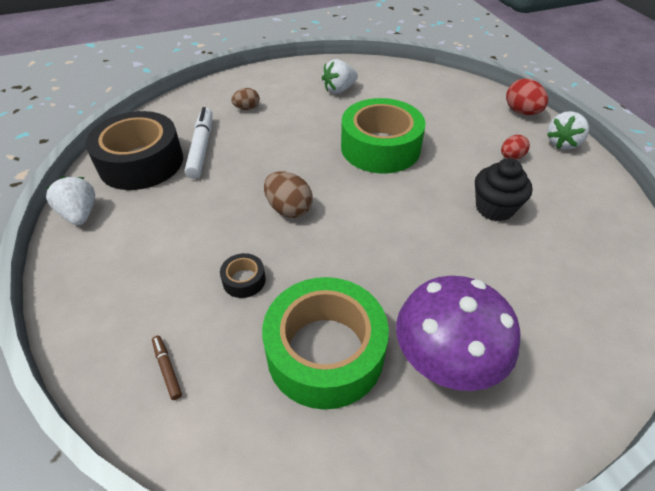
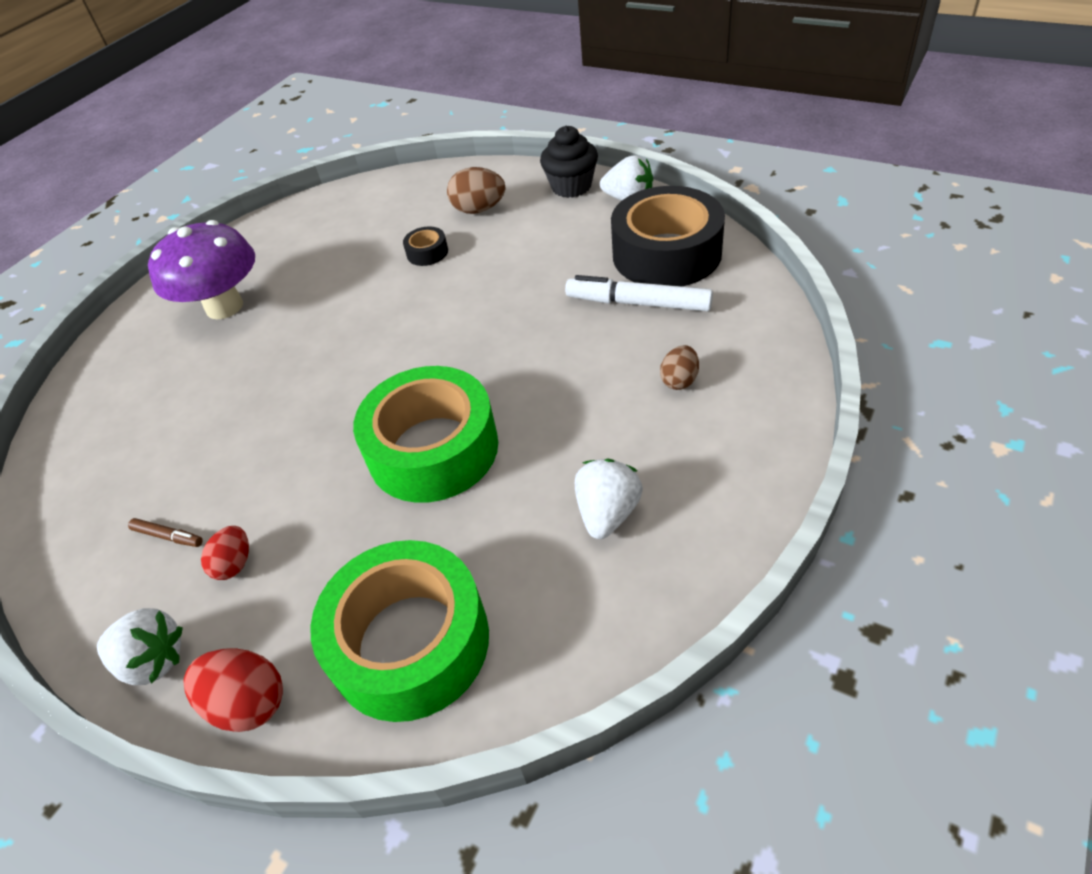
camera: 145 degrees right, 0 degrees up
brown marker [152,336,182,400] -> brown marker moved to [128,518,203,547]
white marker [185,107,213,179] -> white marker turned 150 degrees clockwise [565,275,713,311]
green tape [262,277,389,410] -> green tape moved to [310,540,489,722]
brown egg [264,171,313,218] -> brown egg moved to [447,167,505,214]
black cupcake [475,158,532,221] -> black cupcake moved to [540,126,598,198]
white strawberry [547,111,589,150] -> white strawberry turned 105 degrees clockwise [97,608,183,685]

